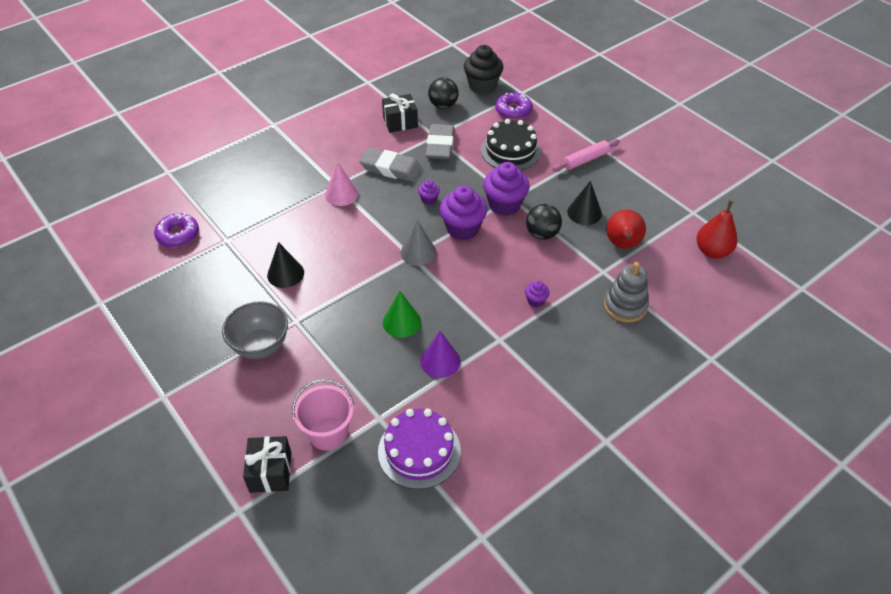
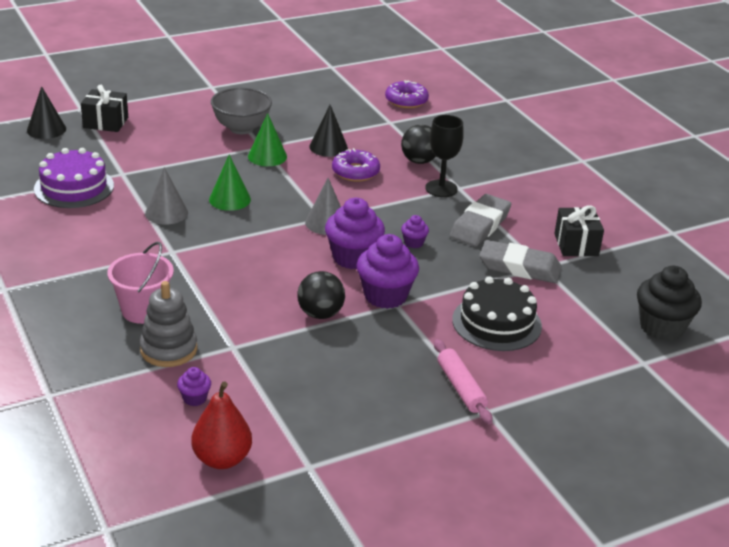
camera: 100 degrees right, 15 degrees down
pink bucket [292,379,354,451] -> pink bucket moved to [107,242,174,324]
pink cone [325,162,359,206] -> black goblet [425,115,464,197]
purple cone [420,331,461,378] -> grey cone [145,167,188,225]
black ball [428,77,458,109] -> black ball moved to [401,125,436,164]
purple donut [495,92,532,120] -> purple donut moved to [332,148,380,182]
purple cupcake [525,281,550,307] -> purple cupcake moved to [177,367,211,406]
black cone [567,181,602,225] -> black cone moved to [27,86,66,139]
red pear [606,210,646,248] -> none
none -> green cone [248,113,287,166]

